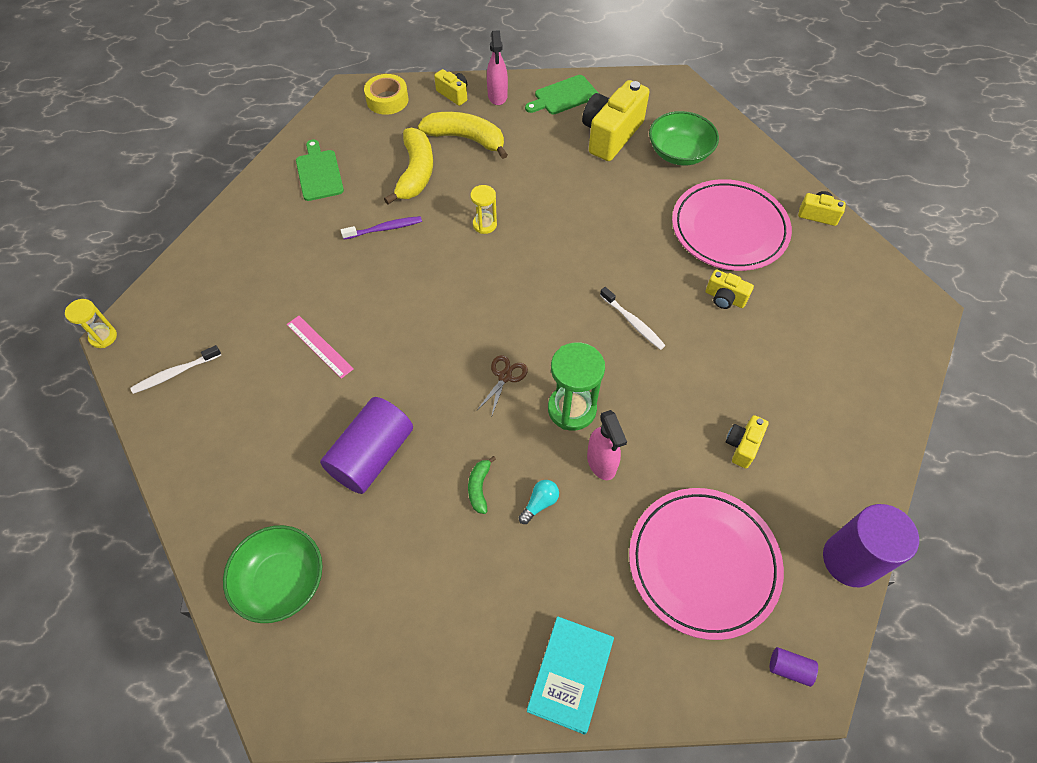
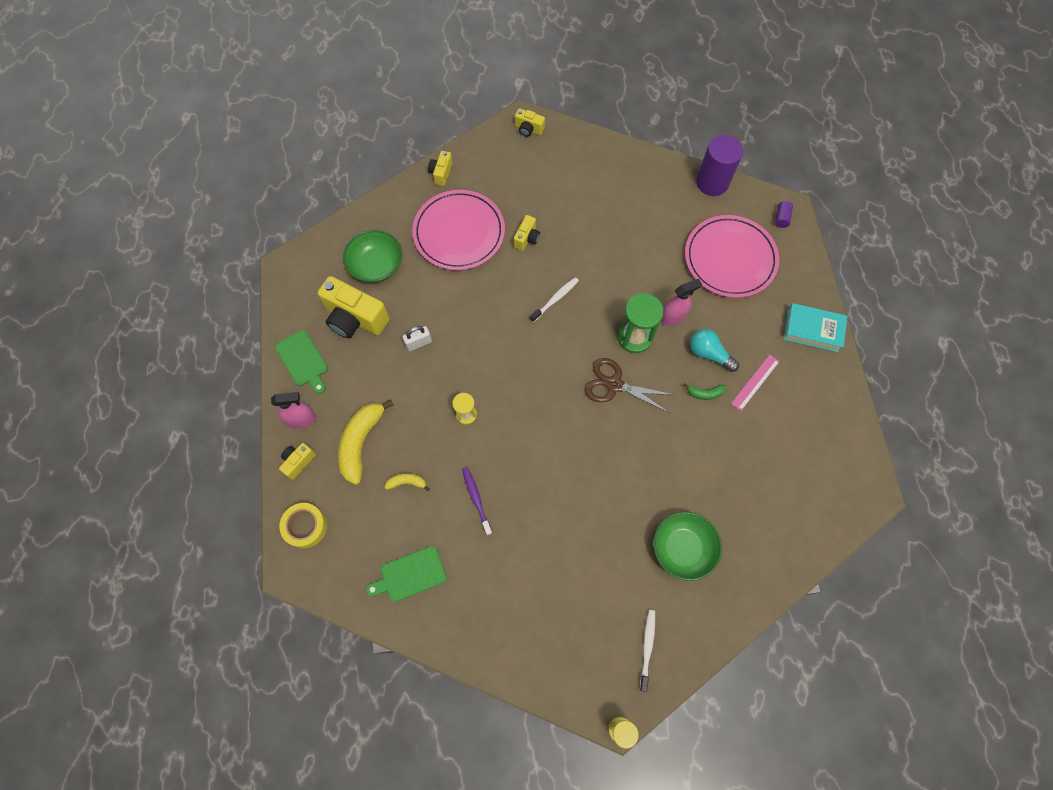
camera: 95 degrees left, 10 degrees up
white toothbrush [130,345,221,394] -> white toothbrush turned 135 degrees counterclockwise [640,610,655,692]
green bowl [223,525,323,623] -> green bowl moved to [653,512,722,581]
pink ruler [287,316,354,379] -> pink ruler moved to [731,355,780,411]
purple cylinder [320,397,413,494] -> none
yellow banana [384,128,433,204] -> yellow banana [385,473,430,491], size x0.48
brown scissors [477,355,528,415] -> brown scissors [584,358,675,413], size x1.71
turquoise light bulb [519,480,559,524] -> turquoise light bulb [690,329,739,372], size x1.60
yellow camera [726,415,768,468] -> yellow camera moved to [515,108,545,137]
none -> white padlock [403,326,432,351]

